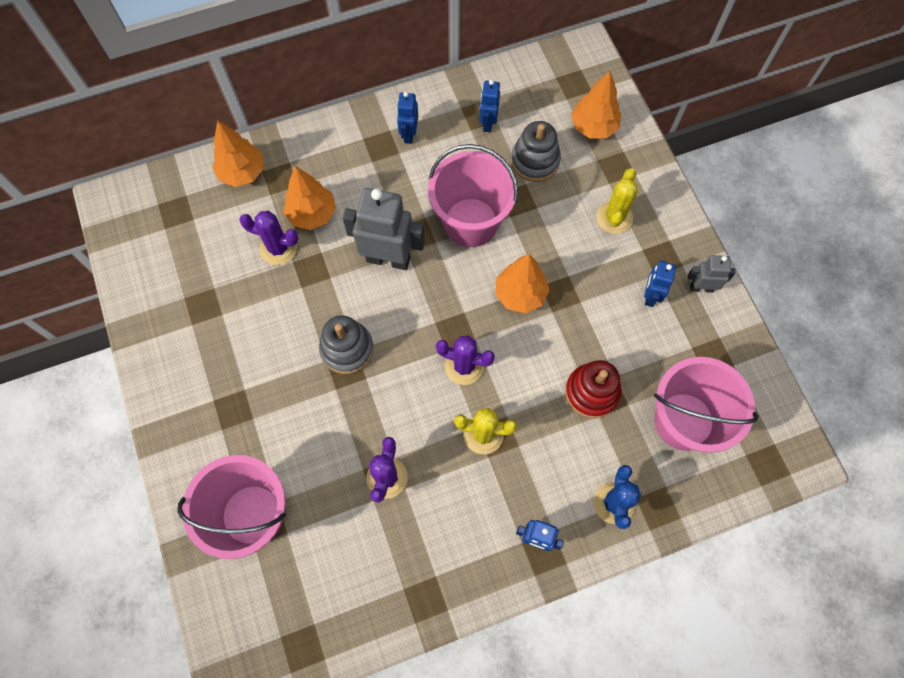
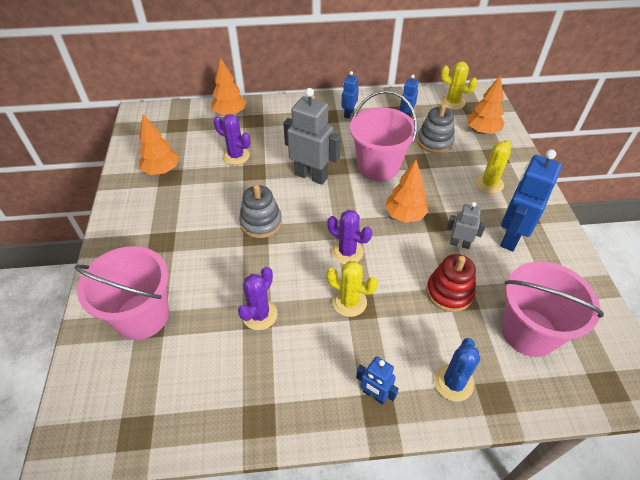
camera: 15 degrees right, 20 degrees down
orange tree [283,166,336,230] -> orange tree moved to [139,114,179,175]
blue robot [644,260,676,307] -> blue robot [500,149,562,251], size x1.88
grey robot [688,255,735,293] -> grey robot moved to [447,202,486,249]
none -> yellow cactus [441,62,478,110]

